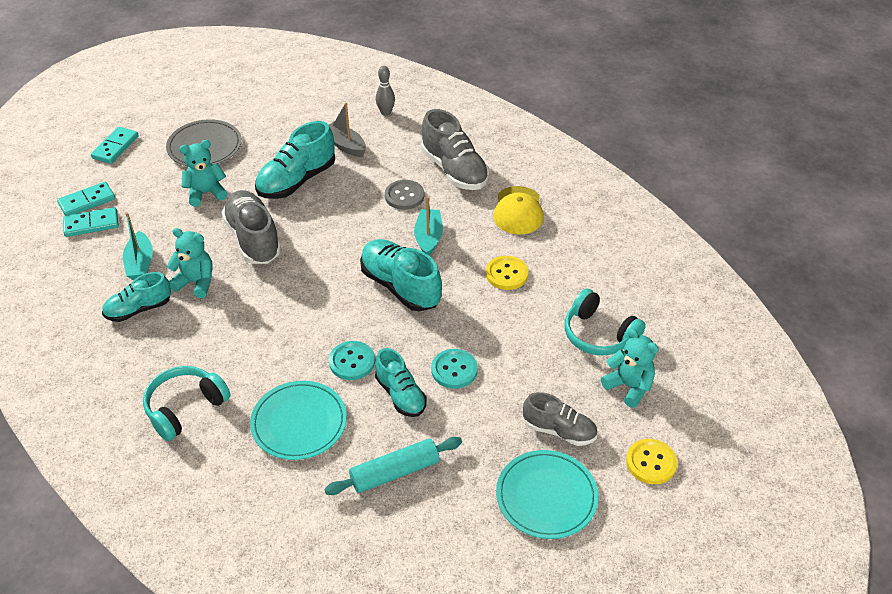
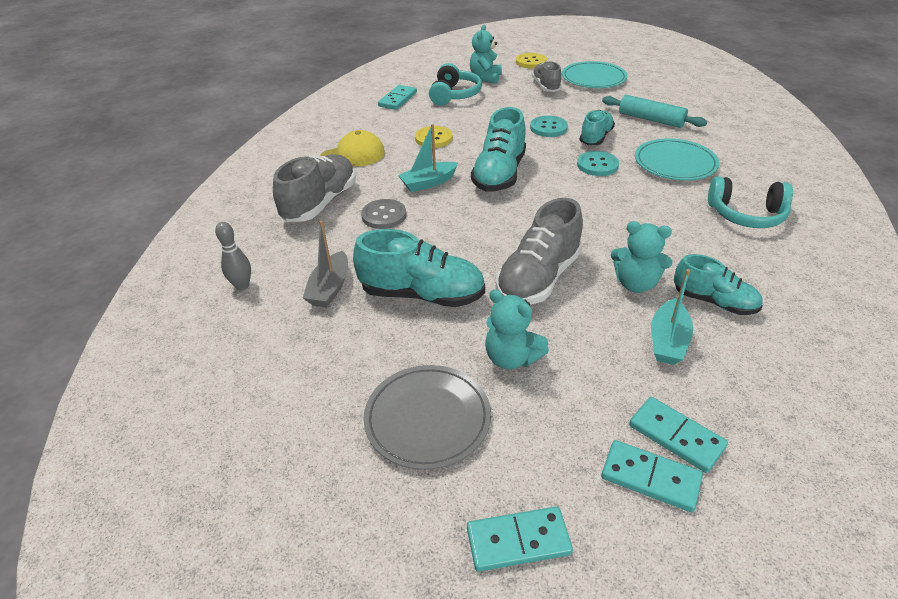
camera: 120 degrees left, 5 degrees down
turquoise boat [123,212,153,280] -> turquoise boat turned 150 degrees clockwise [651,269,693,365]
turquoise teddy bear [166,228,213,298] -> turquoise teddy bear turned 60 degrees counterclockwise [611,221,673,293]
none -> turquoise domino [378,85,417,110]

